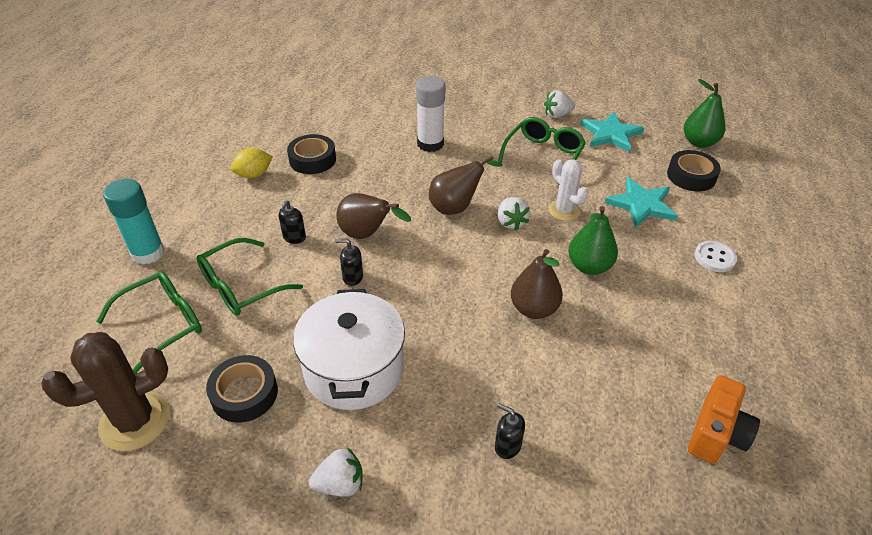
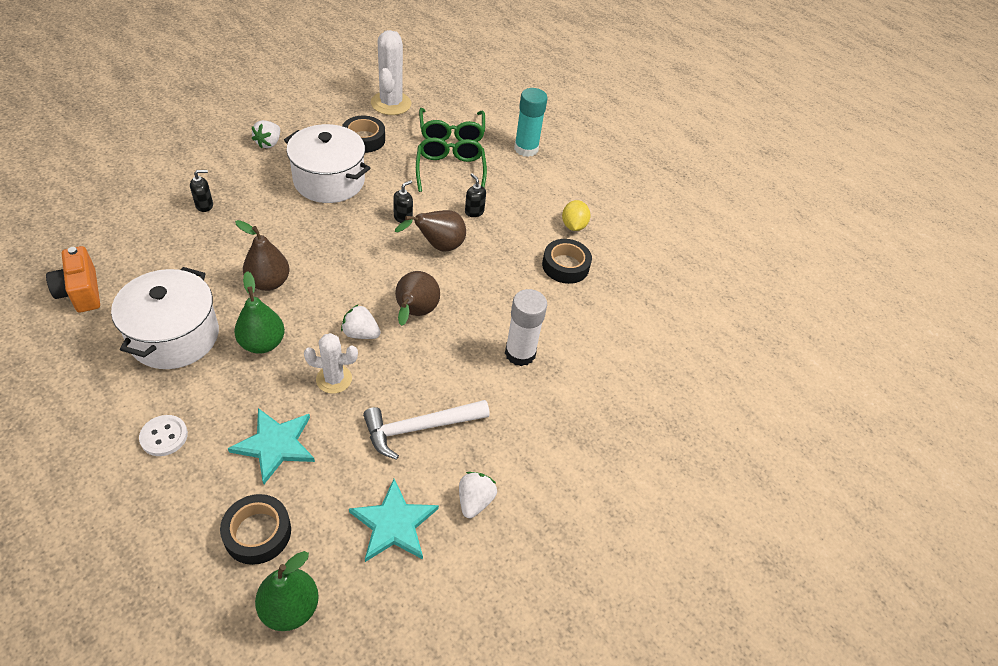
camera: 120 degrees right, 5 degrees up
brown cactus [41,332,170,451] -> white cactus [371,30,411,115]
green glasses [498,117,586,185] -> white hammer [363,400,490,460]
none -> white pot [111,267,219,369]

